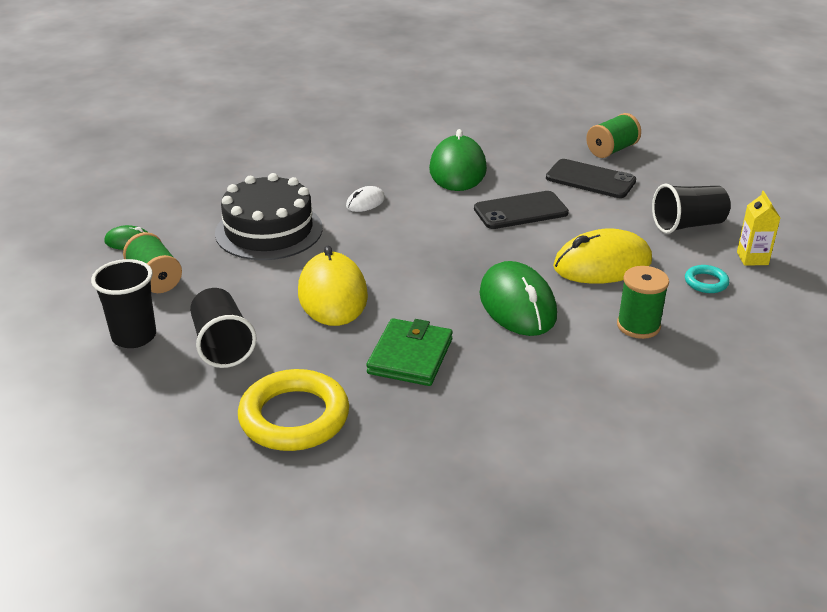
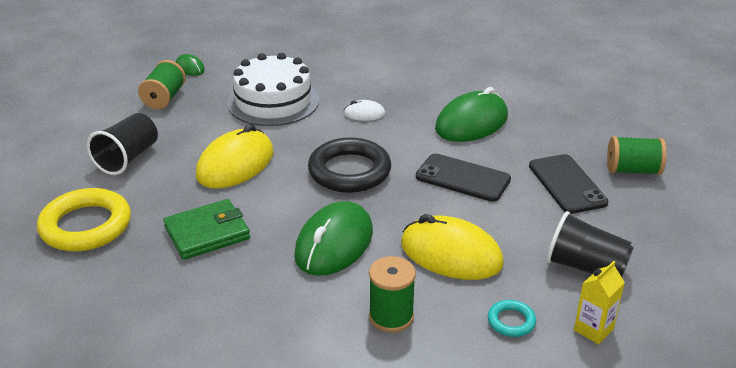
camera: 45 degrees right, 0 degrees up
black cup [91,259,156,348] -> none
black cake [215,173,322,260] -> white cake [227,53,319,126]
none -> black ring [308,137,391,193]

